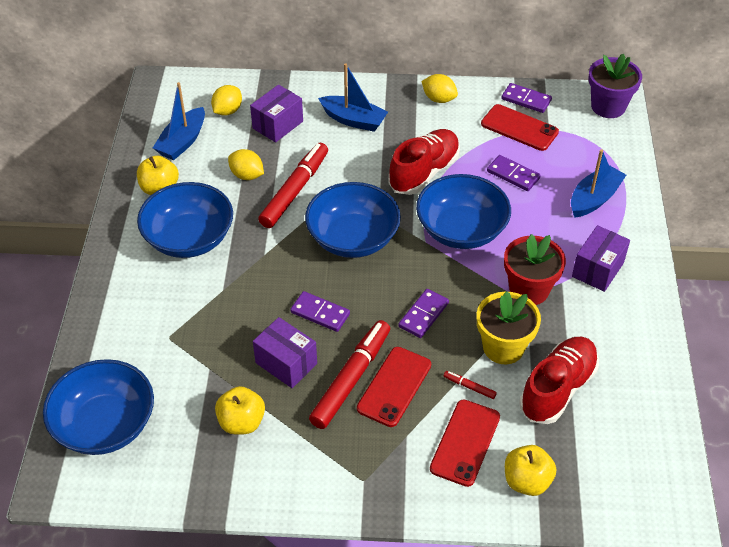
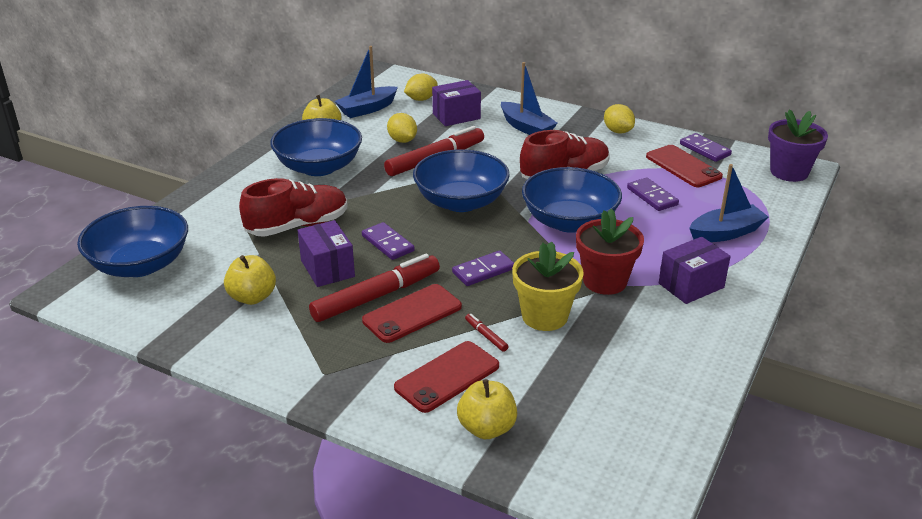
camera: 25 degrees right, 15 degrees down
red shoe [519,337,599,424] -> red shoe moved to [239,178,347,237]

